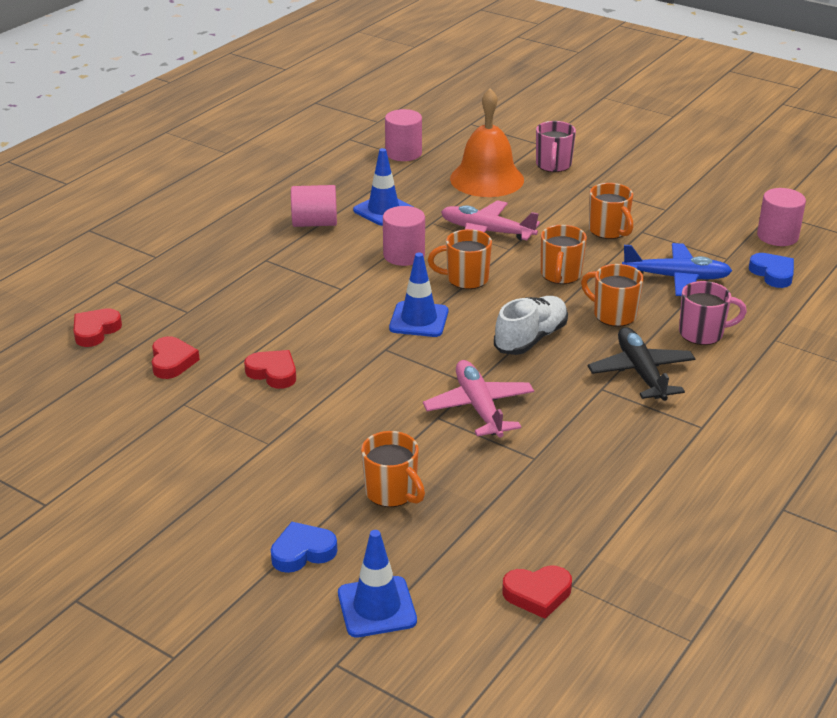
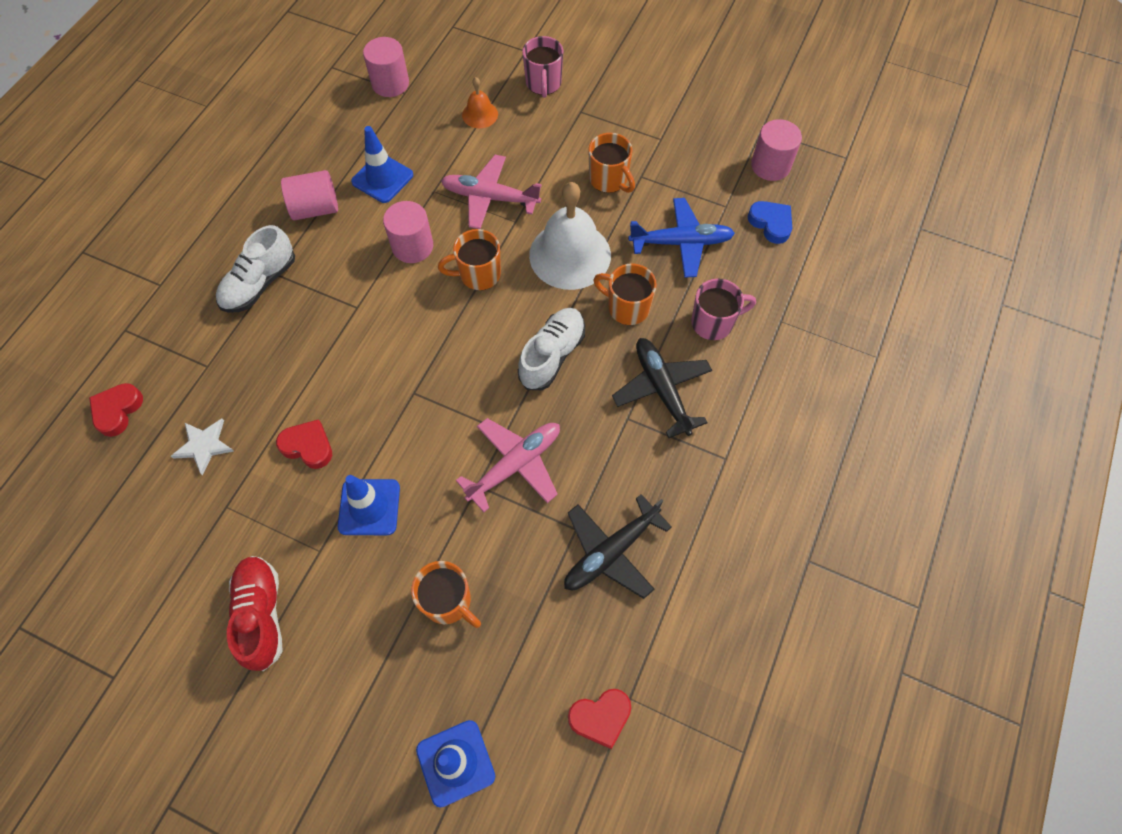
camera: 10 degrees left, 30 degrees up
red heart [152,336,200,379] -> white star [171,419,234,475]
blue heart [271,522,337,573] -> none
blue traffic cone [389,252,448,337] -> blue traffic cone moved to [338,475,400,535]
pink plane [423,360,534,437] -> pink plane turned 75 degrees clockwise [456,418,560,512]
orange bell [450,88,524,197] -> orange bell [462,77,498,128], size x0.48
orange mug [541,225,587,284] -> white bell [529,182,611,290]
none -> white shoe [216,225,295,313]
none -> red shoe [227,556,283,671]
none -> black plane [564,494,672,599]

